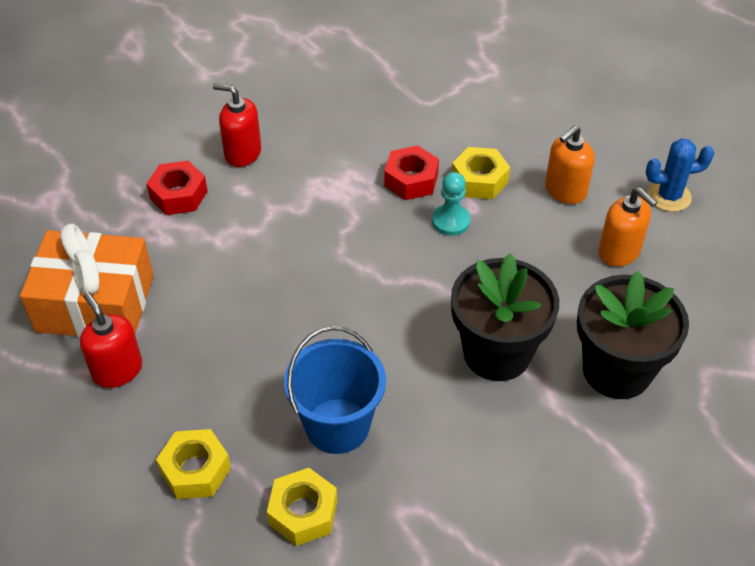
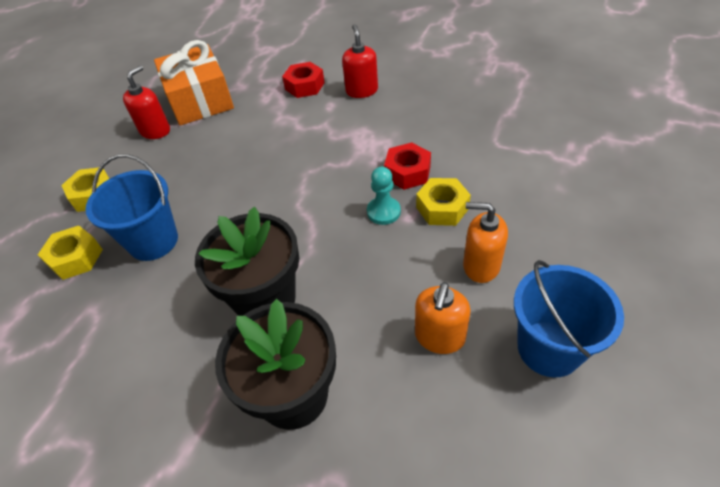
camera: 65 degrees right, 0 degrees up
blue cactus [646,138,714,212] -> blue bucket [514,260,624,377]

